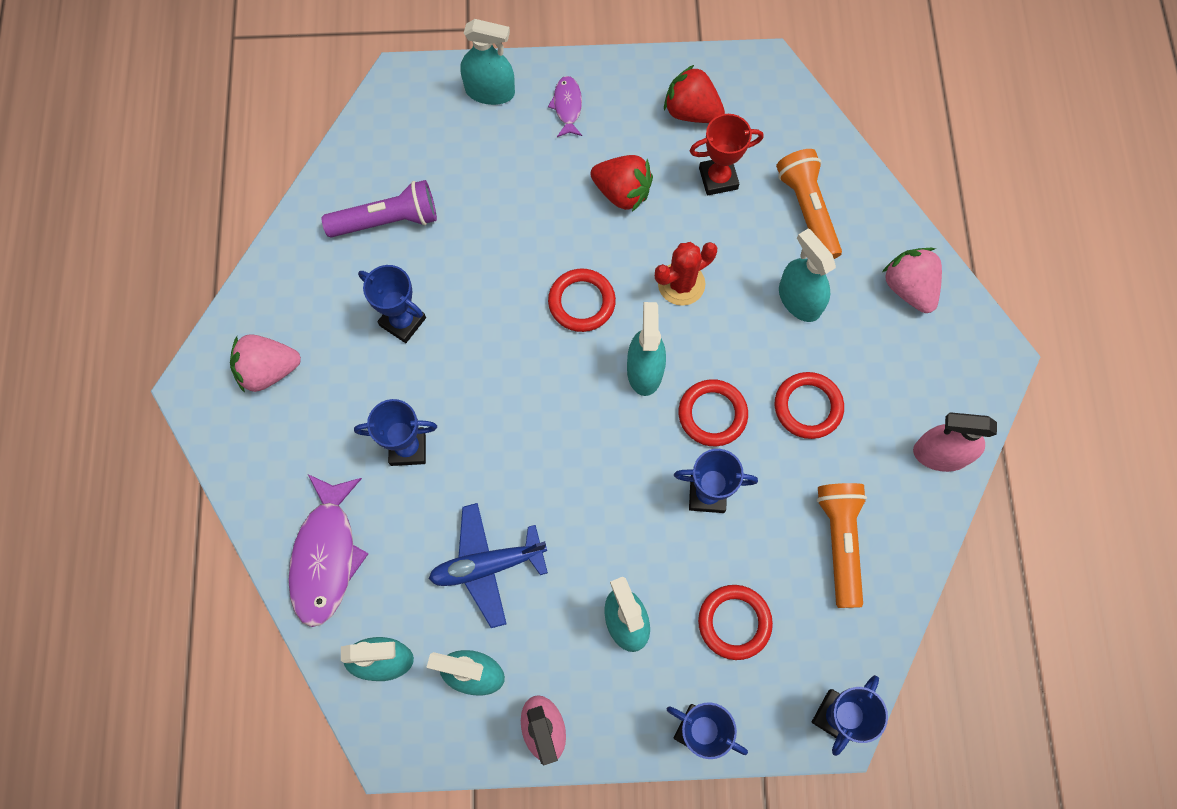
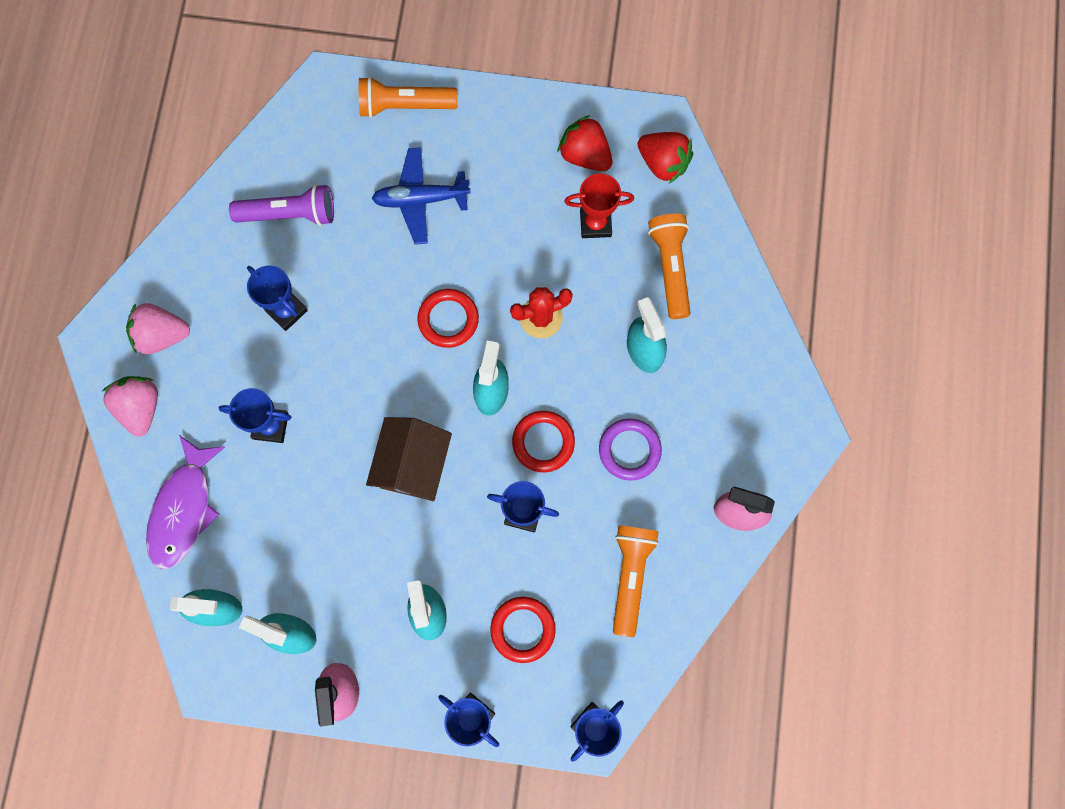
camera: 10 degrees right, 5 degrees up
blue plane [429,503,548,628] -> blue plane moved to [372,147,471,244]
turquoise spray bottle [461,19,515,105] -> orange flashlight [359,76,457,118]
purple fish [548,76,582,137] -> none
red strawberry [590,155,653,212] -> red strawberry moved to [637,132,693,184]
red ring [775,372,844,439] -> purple ring [599,419,662,481]
pink strawberry [882,248,942,313] -> pink strawberry moved to [101,376,158,437]
none -> brown house [366,417,452,501]

